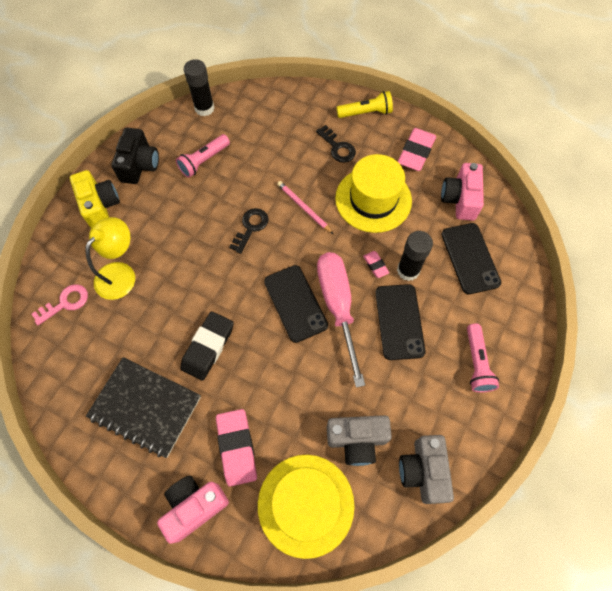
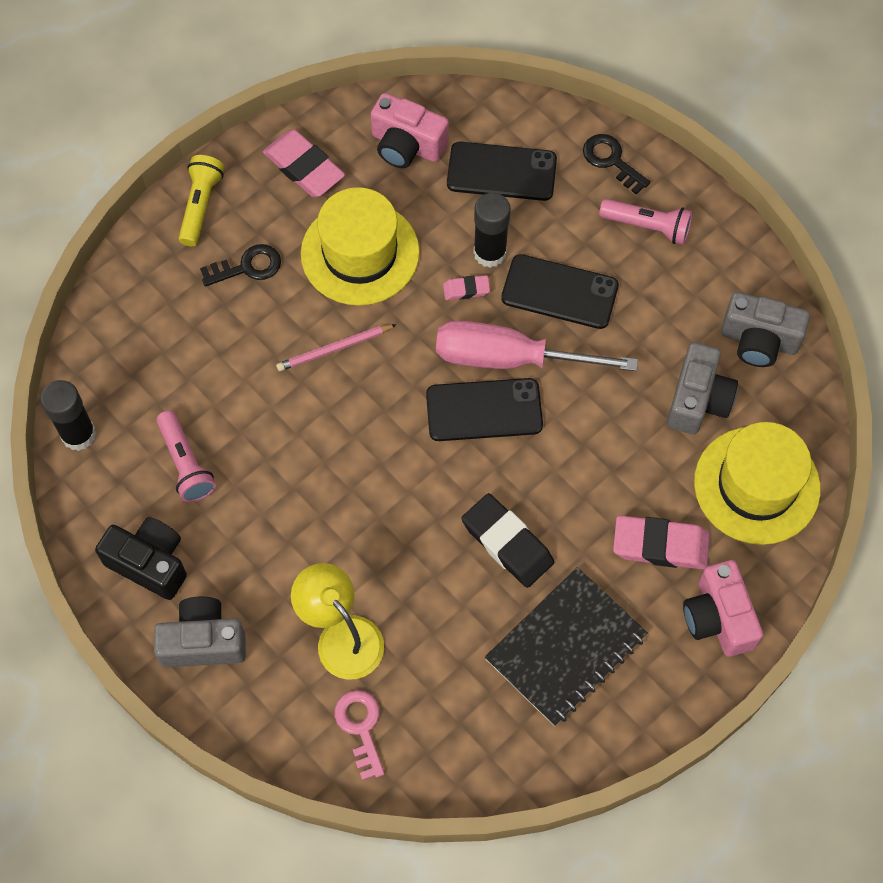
camera: 70 degrees left, 0 degrees up
yellow camera [70,170,120,228] -> grey camera [154,597,246,668]
black key [229,208,269,254] -> black key moved to [583,134,650,194]

